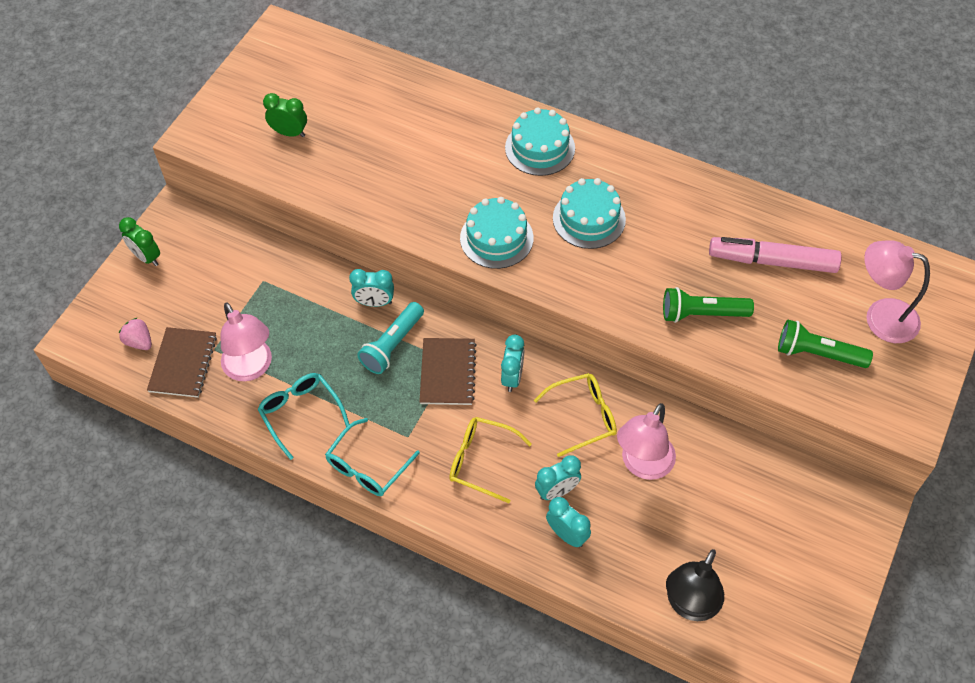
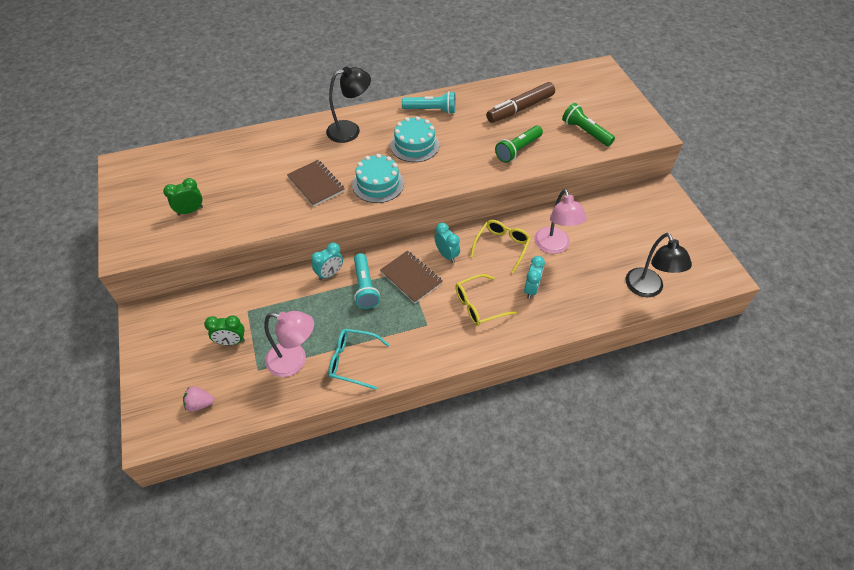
camera: 45 degrees left, 5 degrees down
green clock [119,217,160,266] -> green clock moved to [204,315,245,345]
brown notebook [147,327,217,398] -> brown notebook moved to [287,160,345,207]
turquoise glasses [325,418,420,496] -> none
turquoise cake [505,107,575,176] -> black lamp [326,66,371,143]
turquoise clock [546,497,591,547] -> none
pink marker [709,237,842,273] -> brown marker [486,82,555,123]
green flashlight [778,320,873,368] -> green flashlight turned 75 degrees clockwise [562,103,615,146]
pink lamp [864,240,930,343] -> none
none -> turquoise flashlight [402,91,456,114]

